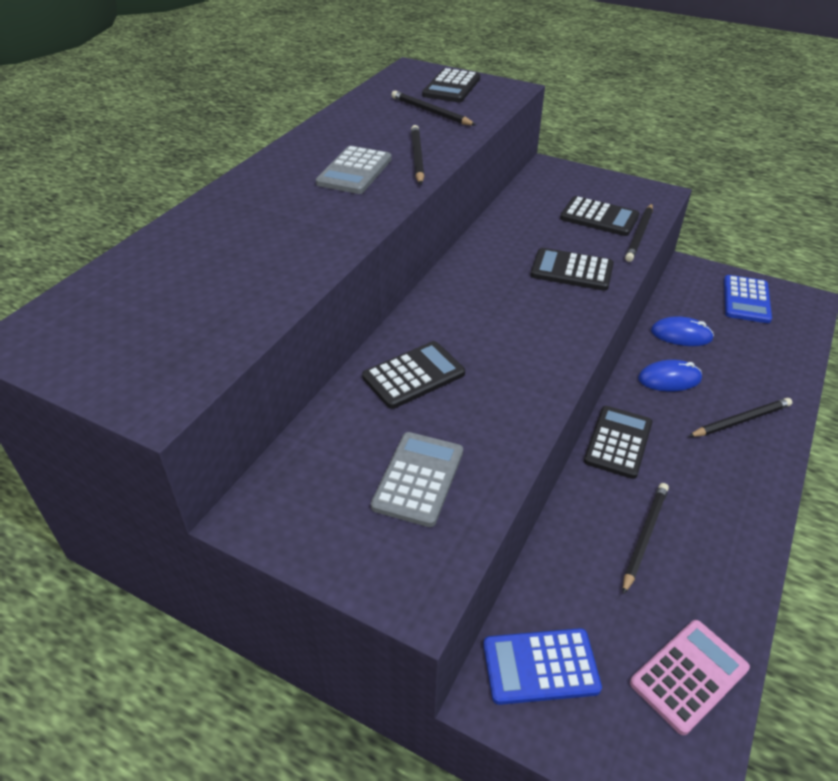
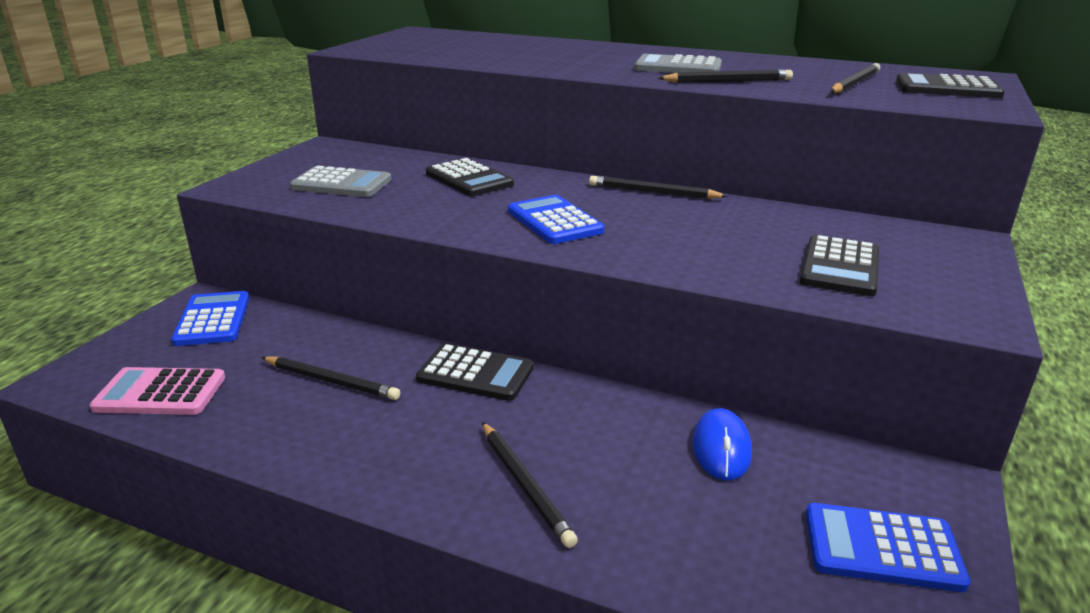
camera: 85 degrees right, 15 degrees down
black calculator [530,248,614,291] -> none
black pencil [625,204,653,262] -> black pencil moved to [589,176,728,199]
pink calculator [630,620,750,735] -> pink calculator turned 135 degrees clockwise [90,367,225,415]
blue mouse [638,360,702,391] -> none
none -> blue calculator [508,195,604,244]

